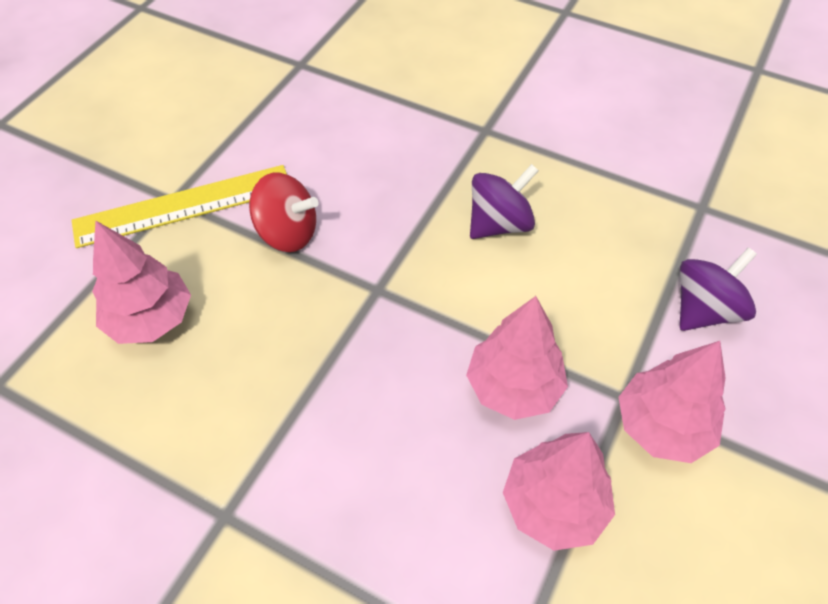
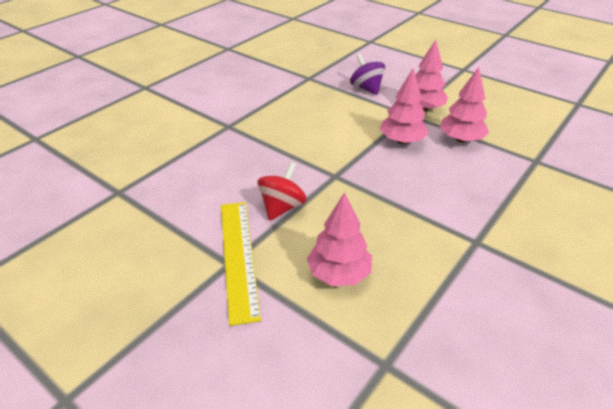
camera: 80 degrees left, 15 degrees down
purple spinning top [470,164,539,239] -> none

